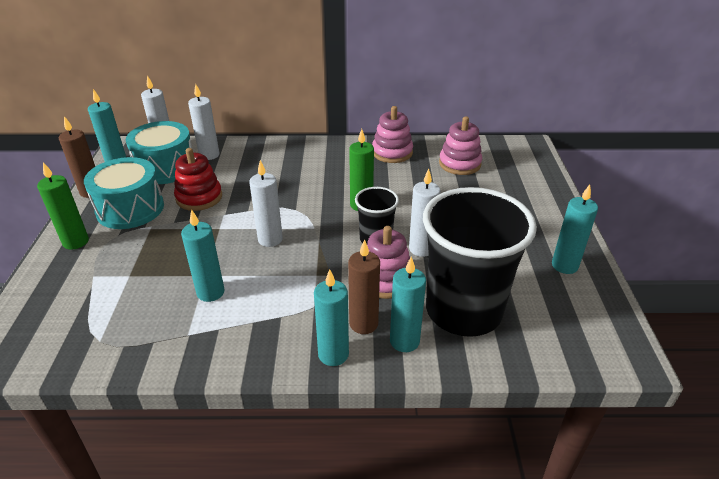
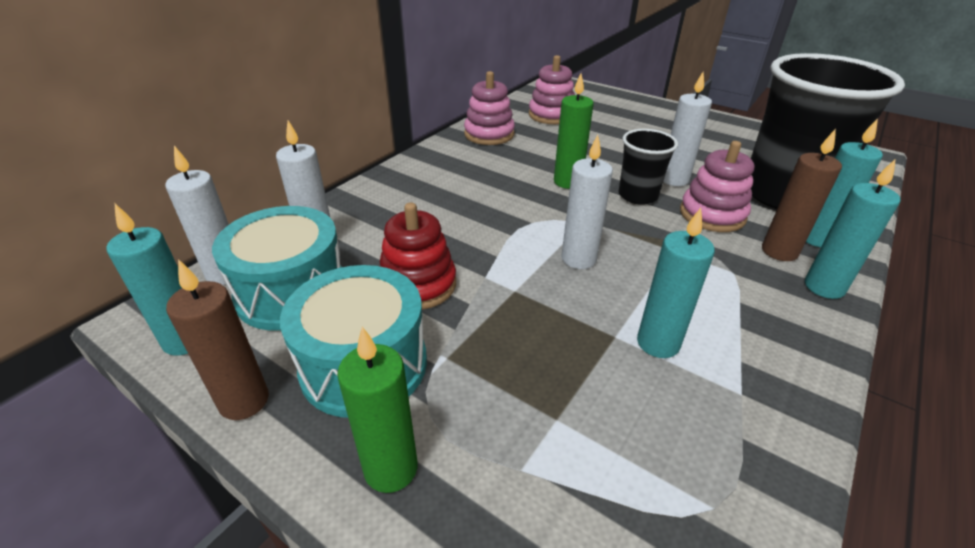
camera: 55 degrees left, 0 degrees up
turquoise candle [552,185,598,274] -> none

